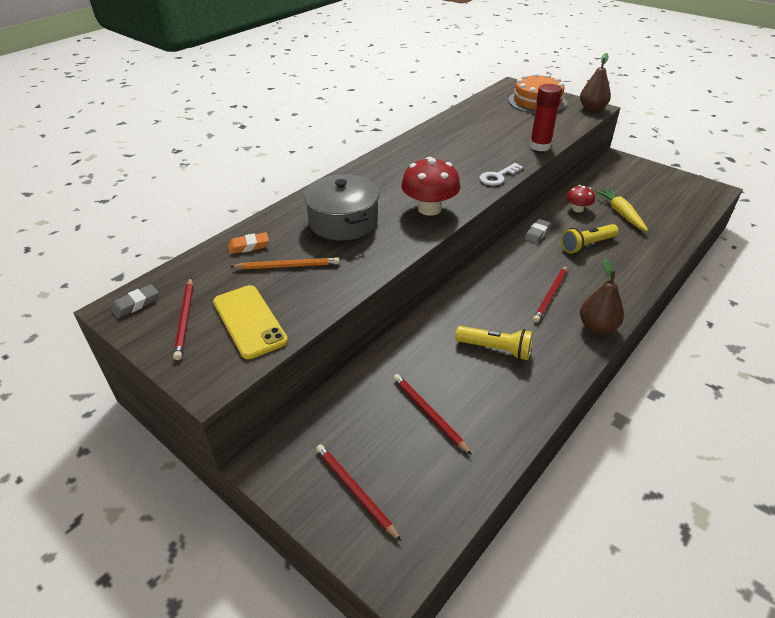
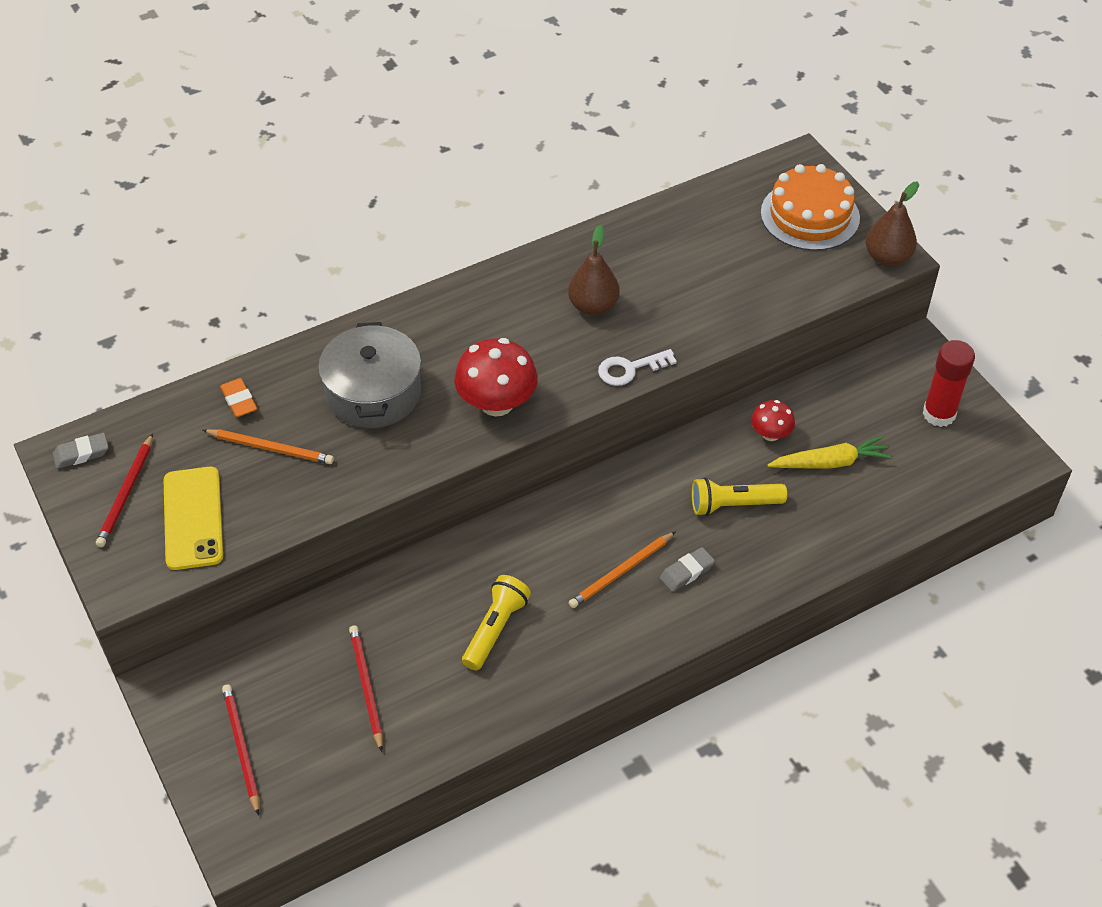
camera: 20 degrees right, 10 degrees up
orange eraser [228,232,269,254] -> orange eraser turned 60 degrees clockwise [220,378,257,417]
yellow flashlight [455,326,533,360] -> yellow flashlight turned 105 degrees counterclockwise [462,575,531,671]
grey eraser [524,219,551,244] -> grey eraser moved to [660,547,715,592]
red glue stick [530,84,562,151] -> red glue stick moved to [923,340,975,427]
red pencil [533,265,567,322] -> orange pencil [568,532,675,608]
brown pear [580,259,624,334] -> brown pear moved to [568,225,620,316]
yellow carrot [596,188,648,231] -> yellow carrot turned 75 degrees clockwise [768,436,892,469]

